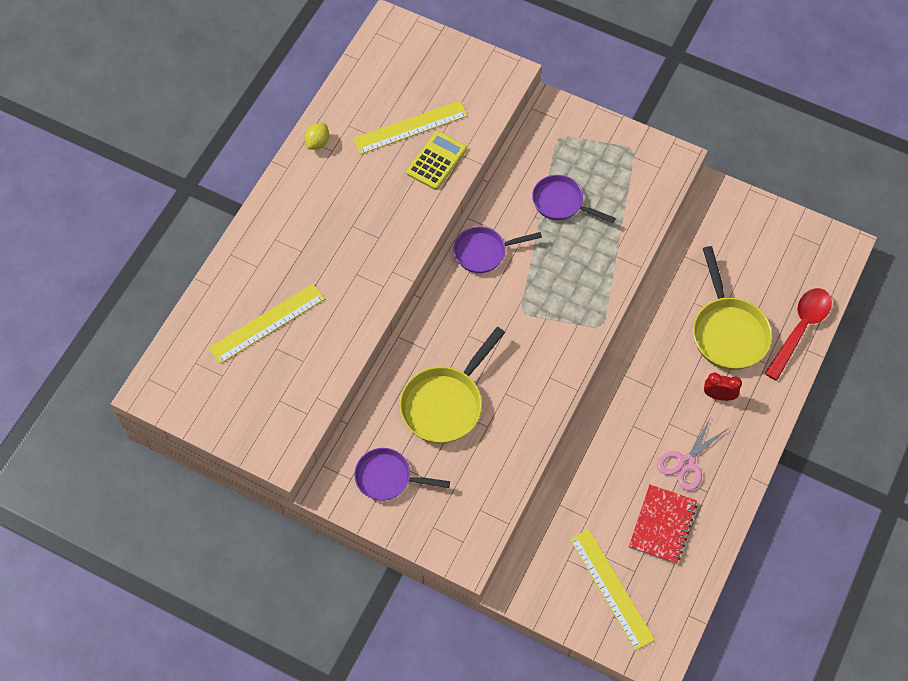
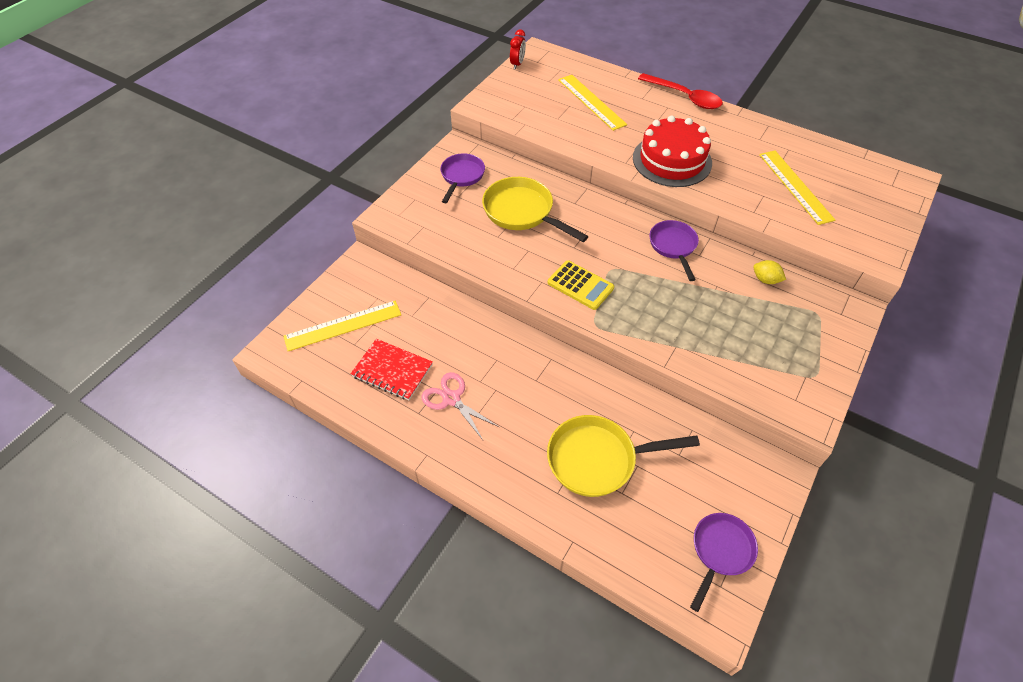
camera: 95 degrees right, 10 degrees down
yellow lemon [305,123,329,150] -> yellow lemon moved to [753,260,786,284]
yellow calculator [406,131,467,190] -> yellow calculator moved to [548,260,614,310]
purple pan [532,175,616,223] -> purple pan moved to [690,513,758,612]
red clock [704,372,742,401] -> red clock moved to [510,30,526,70]
red spoon [764,288,832,381] -> red spoon moved to [638,73,723,109]
none -> red cake [633,116,712,187]

